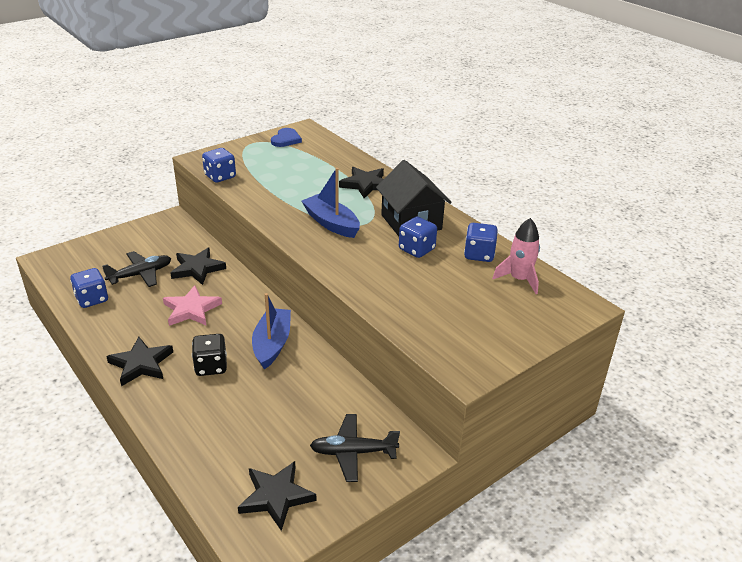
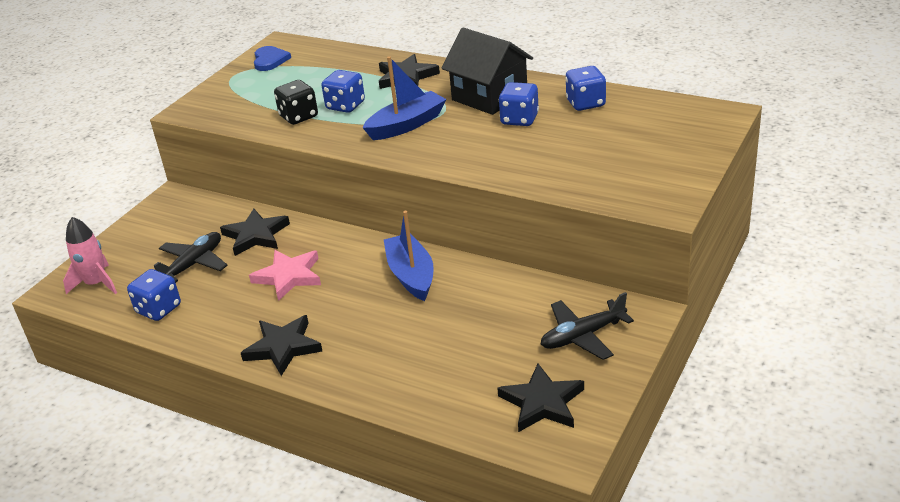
camera: 20 degrees left, 0 degrees up
black dice [192,334,227,376] -> black dice moved to [274,80,318,125]
blue dice [202,148,236,183] -> blue dice moved to [321,70,365,113]
blue boat [301,168,360,238] -> blue boat turned 120 degrees clockwise [363,56,446,140]
pink rocket [492,218,540,294] -> pink rocket moved to [63,217,117,294]

